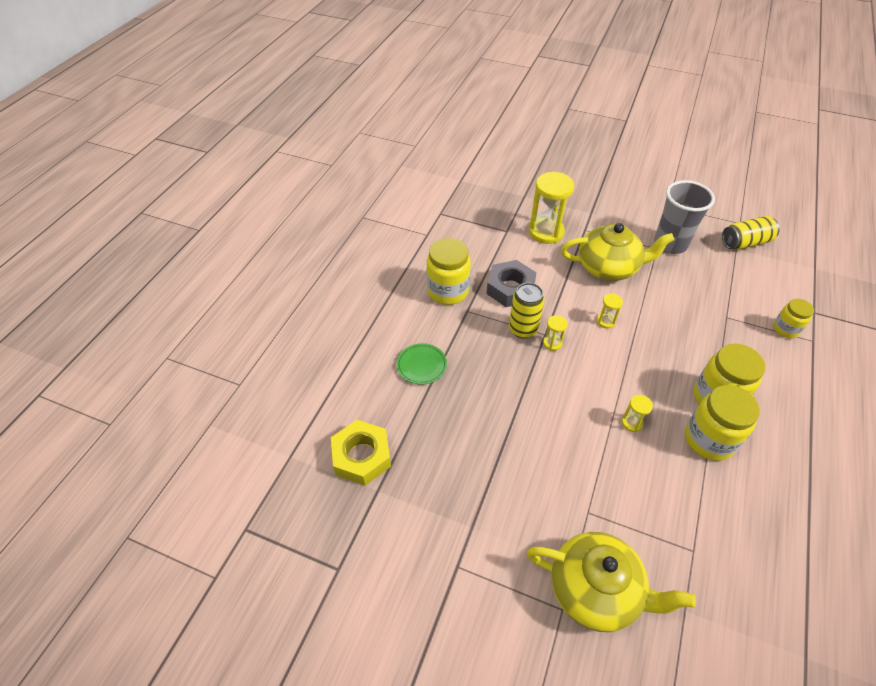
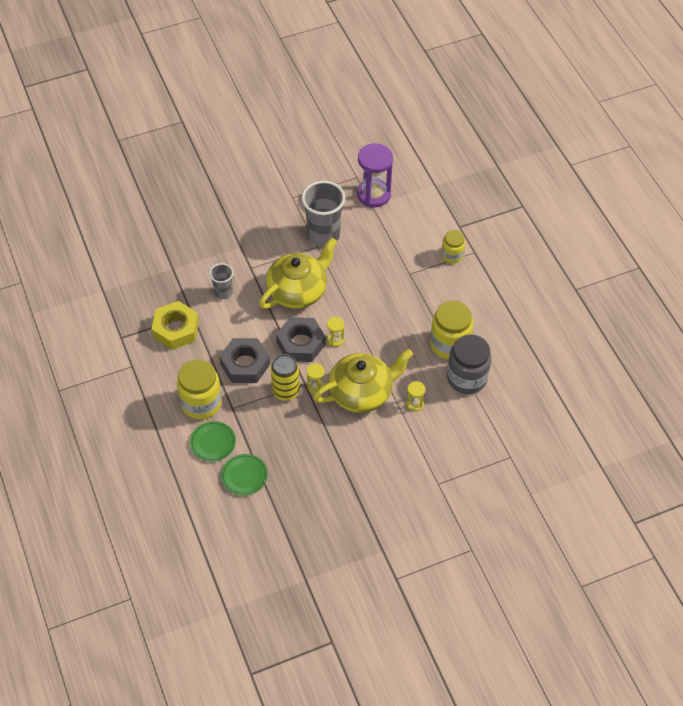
camera: 45 degrees left, 5 degrees up
yellow nut [331,420,391,486] -> yellow nut moved to [151,301,199,350]
yellow teapot [526,532,696,632] -> yellow teapot moved to [313,349,413,413]
yellow hourglass [529,172,574,244] -> grey cup [209,263,233,299]
yellow jar [685,385,760,461] -> grey jar [447,334,491,394]
yellow can [722,216,780,250] -> purple hourglass [357,143,393,208]
none -> green plate [190,421,236,462]
none -> grey nut [276,317,326,362]

